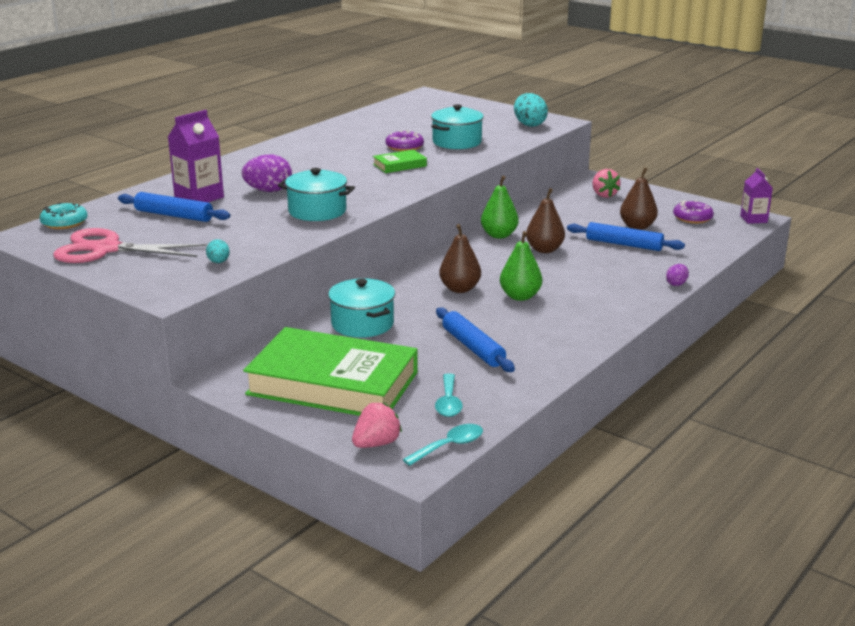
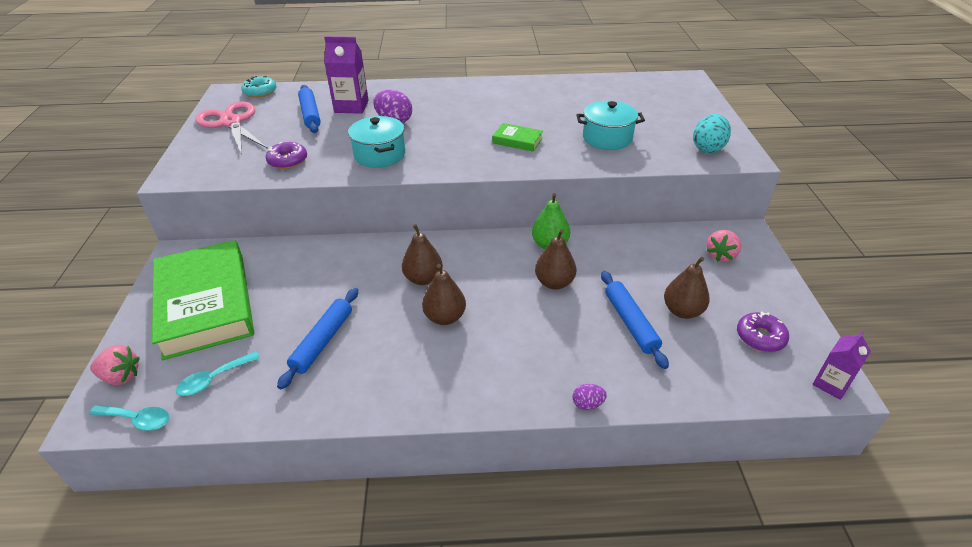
camera: 50 degrees right, 15 degrees up
turquoise egg [206,239,230,263] -> none
turquoise pot [328,278,395,338] -> none
purple donut [386,130,424,151] -> purple donut moved to [266,142,307,169]
green pear [500,231,542,301] -> brown pear [422,264,466,325]

